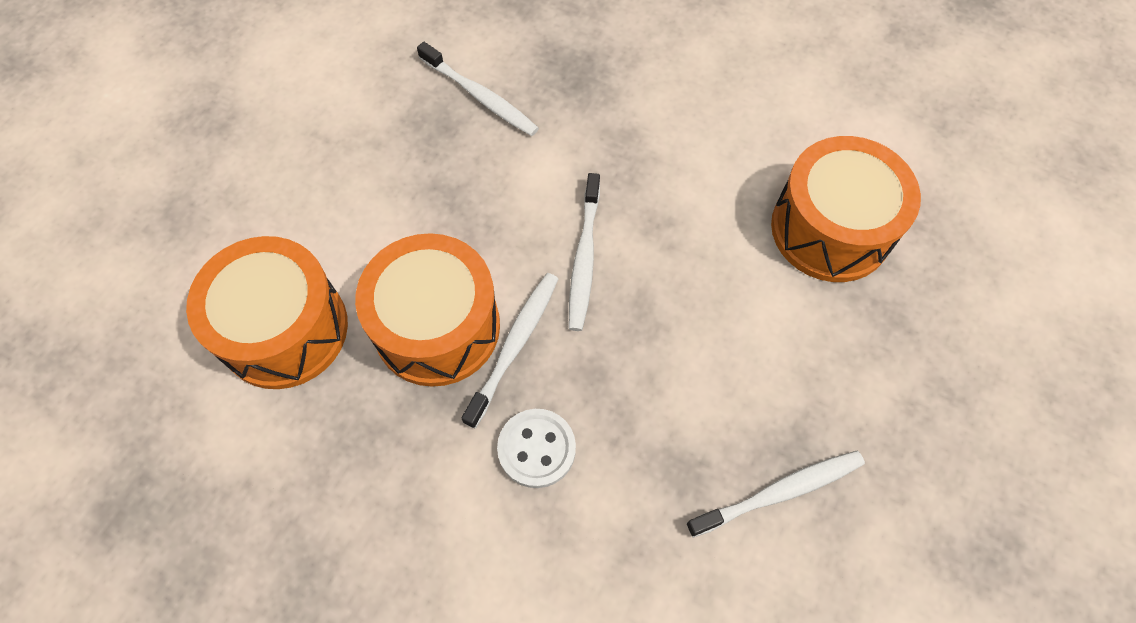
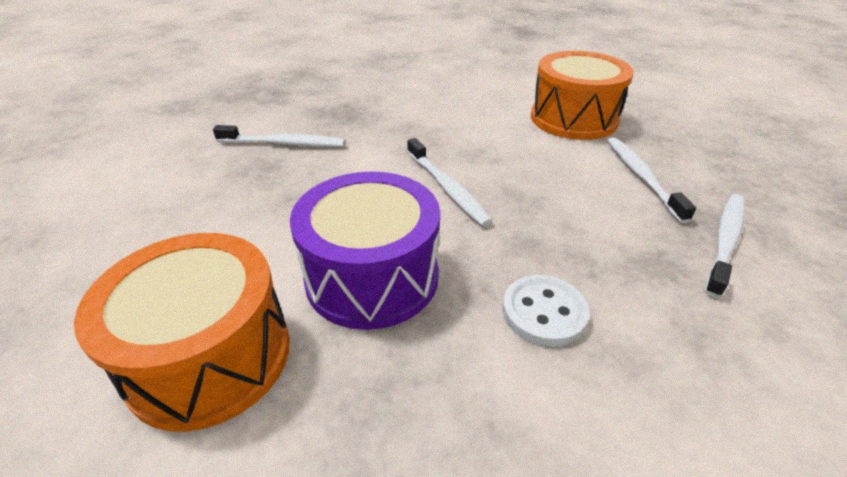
camera: 35 degrees left, 25 degrees down
orange drum [355,233,500,387] -> purple drum [290,172,440,330]
white toothbrush [461,273,558,429] -> white toothbrush moved to [607,137,696,223]

